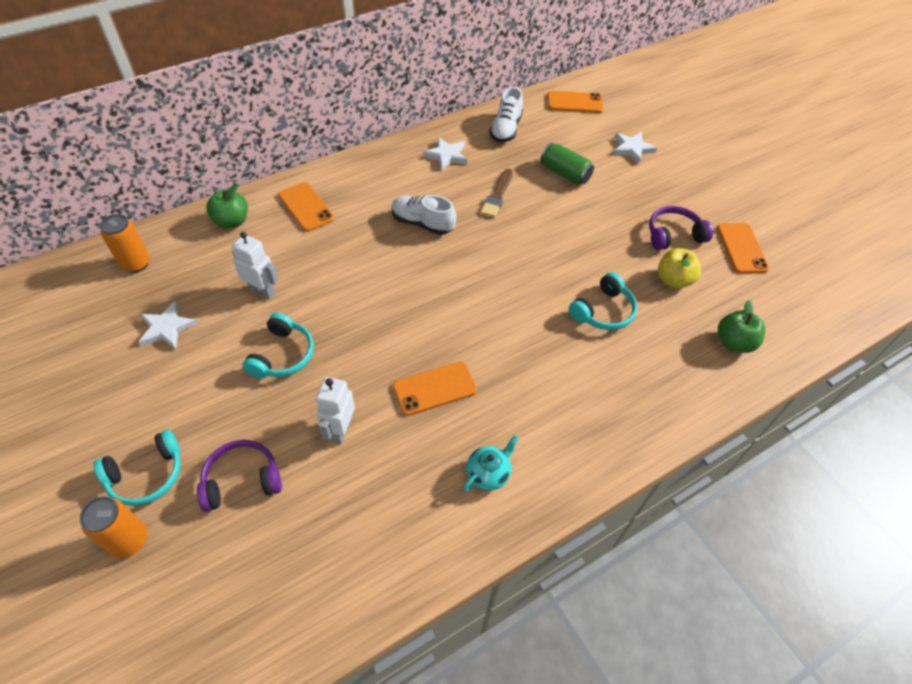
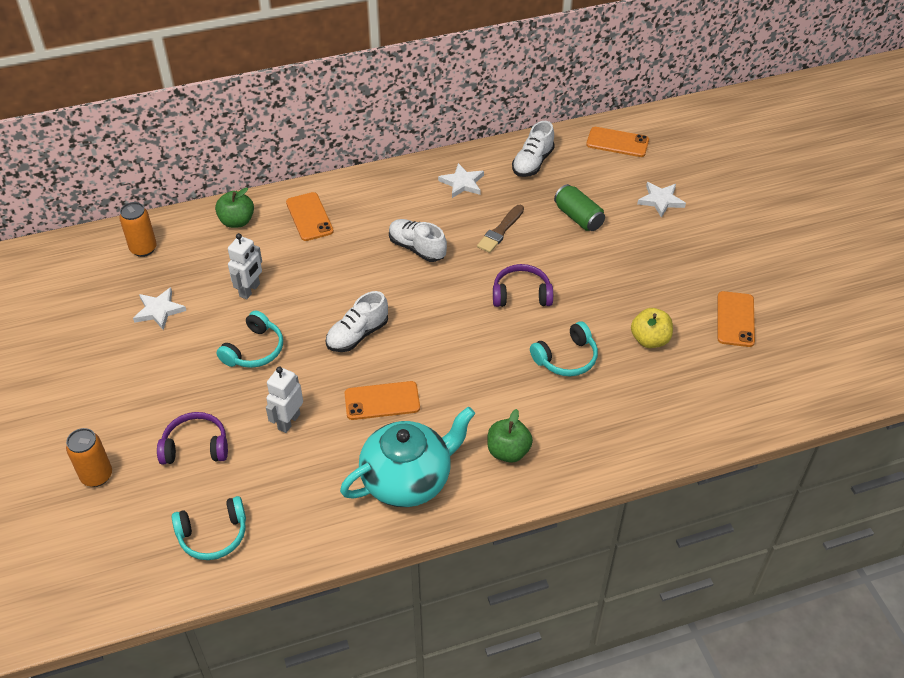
camera: 15 degrees right, 5 degrees down
turquoise headphones [93,430,181,506] -> turquoise headphones moved to [172,496,246,560]
white robot [232,232,279,299] -> white robot turned 75 degrees clockwise [228,233,262,299]
turquoise teapot [463,435,519,491] -> turquoise teapot [340,407,475,507], size x2.23
purple headphones [649,206,713,250] -> purple headphones moved to [493,264,553,307]
green apple [718,300,765,353] -> green apple moved to [487,409,533,463]
none -> white shoe [326,291,388,352]

